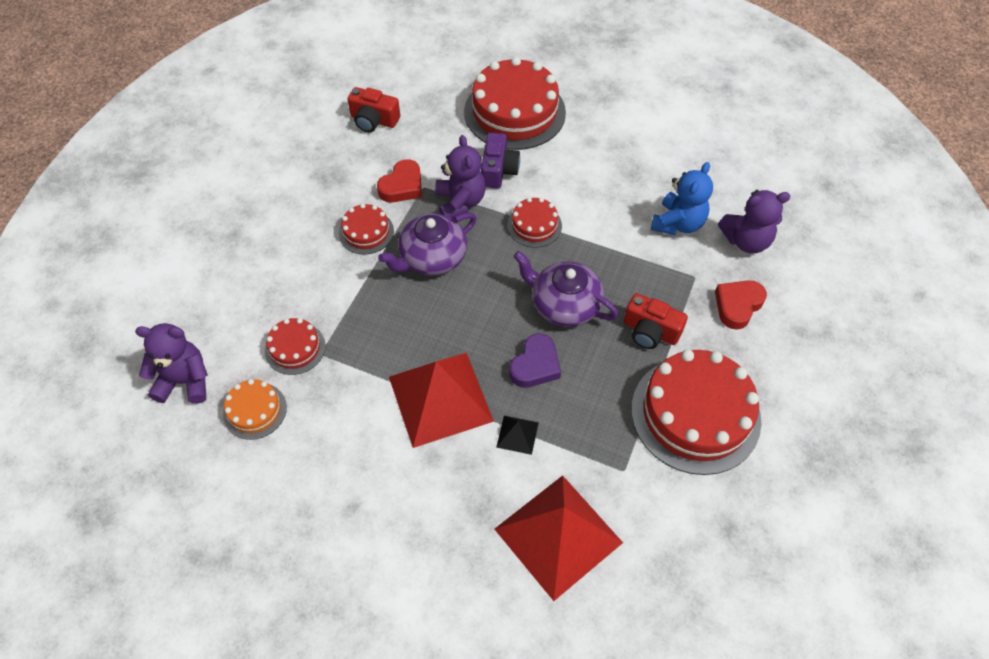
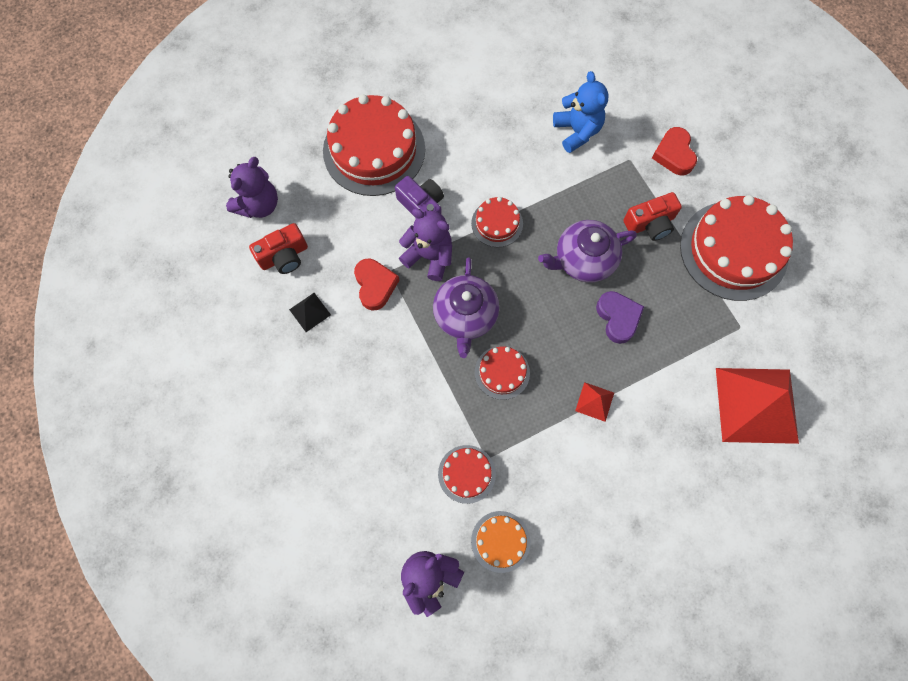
camera: 50 degrees left, 15 degrees up
red cake [339,203,394,255] -> red cake moved to [475,346,530,400]
red pyramid [389,353,494,448] -> red pyramid [575,382,614,422], size x0.42
black pyramid [496,416,539,455] -> black pyramid moved to [289,293,331,332]
purple teddy bear [718,190,791,253] -> purple teddy bear moved to [226,157,278,218]

